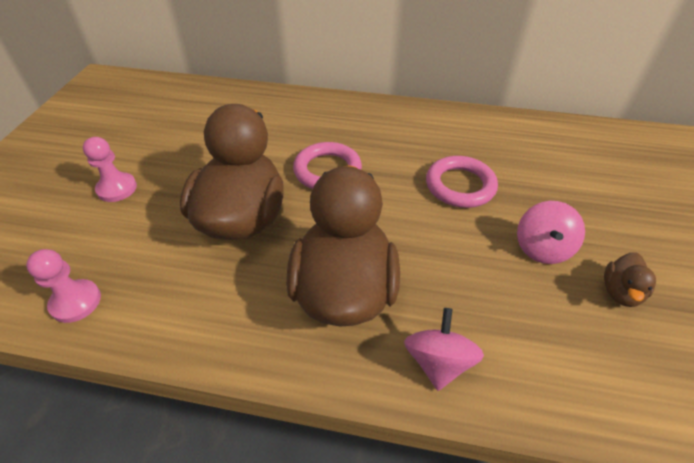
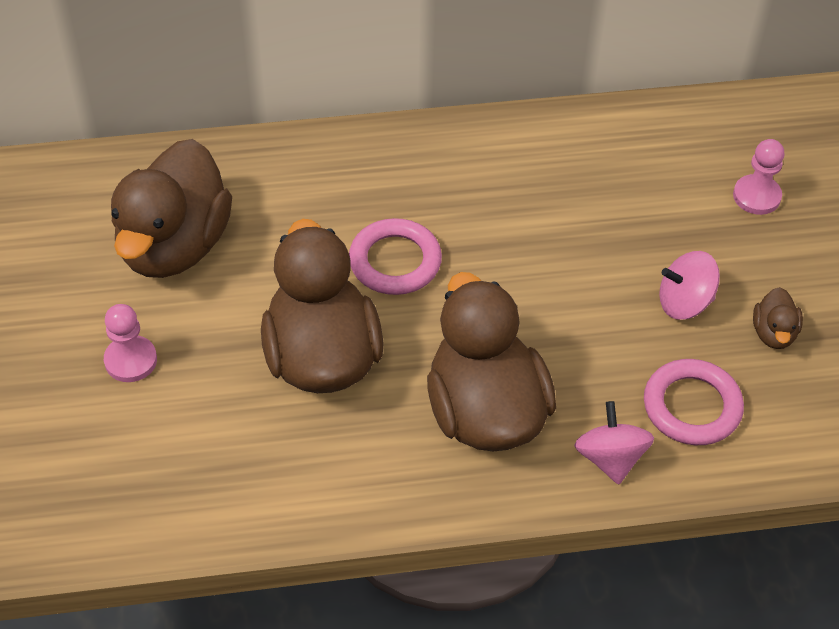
camera: 20 degrees left, 5 degrees up
pink pawn [26,249,101,323] -> pink pawn moved to [733,139,785,215]
pink ring [426,156,498,208] -> pink ring moved to [644,359,744,445]
pink spinning top [517,201,585,264] -> pink spinning top turned 90 degrees clockwise [659,251,720,320]
none -> brown duck [111,139,232,278]

